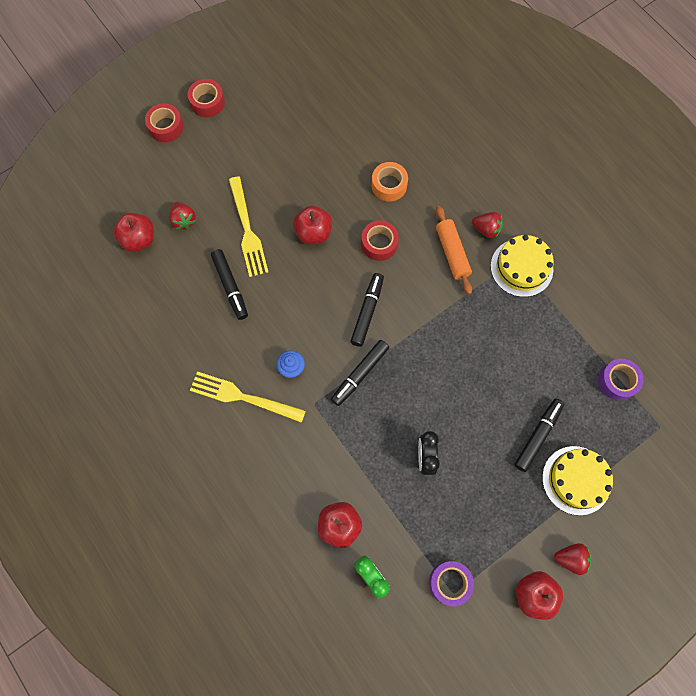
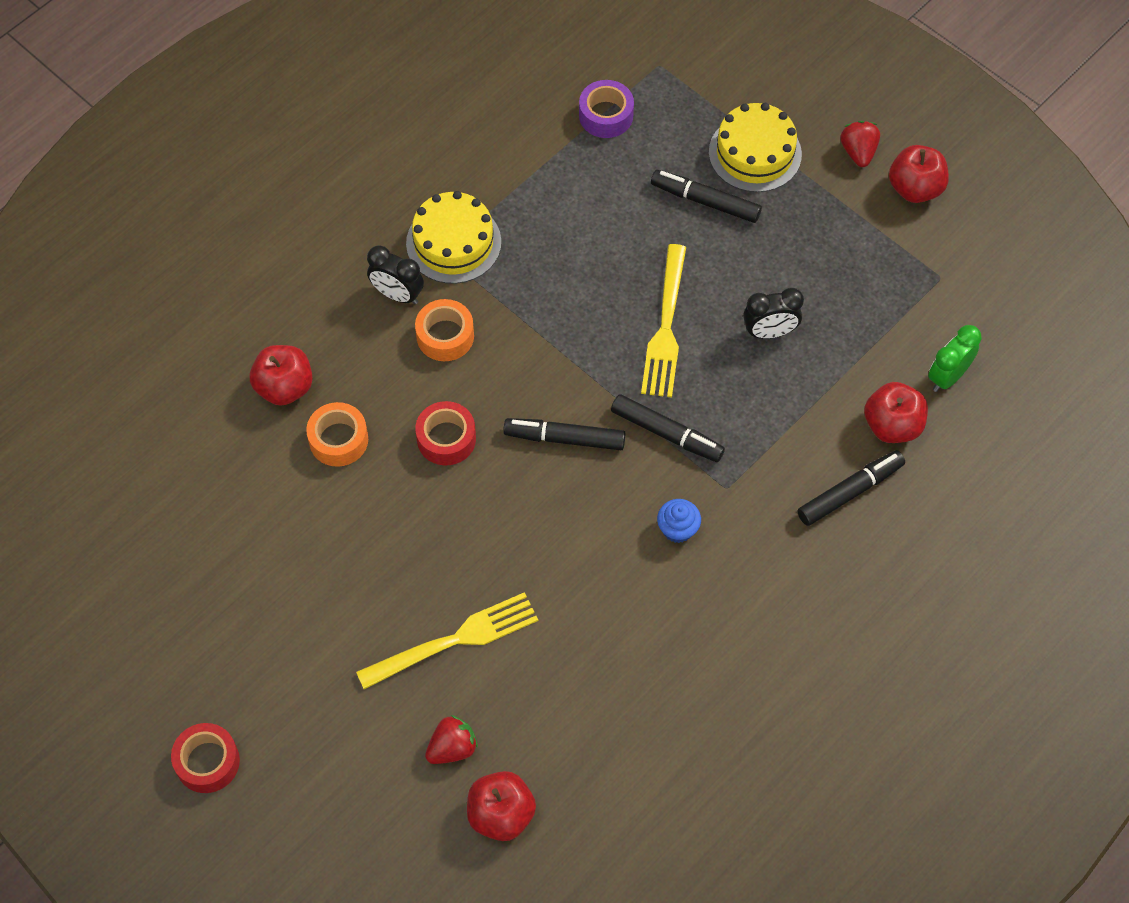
camera: 100 degrees left, 10 degrees down
red tape [145,104,184,142] -> none
yellow fork [190,371,306,423] -> yellow fork moved to [641,244,686,398]
black marker [211,249,248,320] -> black marker moved to [797,450,905,526]
red apple [293,206,332,244] -> red apple moved to [250,345,313,406]
purple tape [429,561,474,606] -> none
orange rolling pin [436,206,472,295] -> orange tape [415,299,474,361]
red strawberry [472,212,503,239] -> black clock [367,245,424,304]

